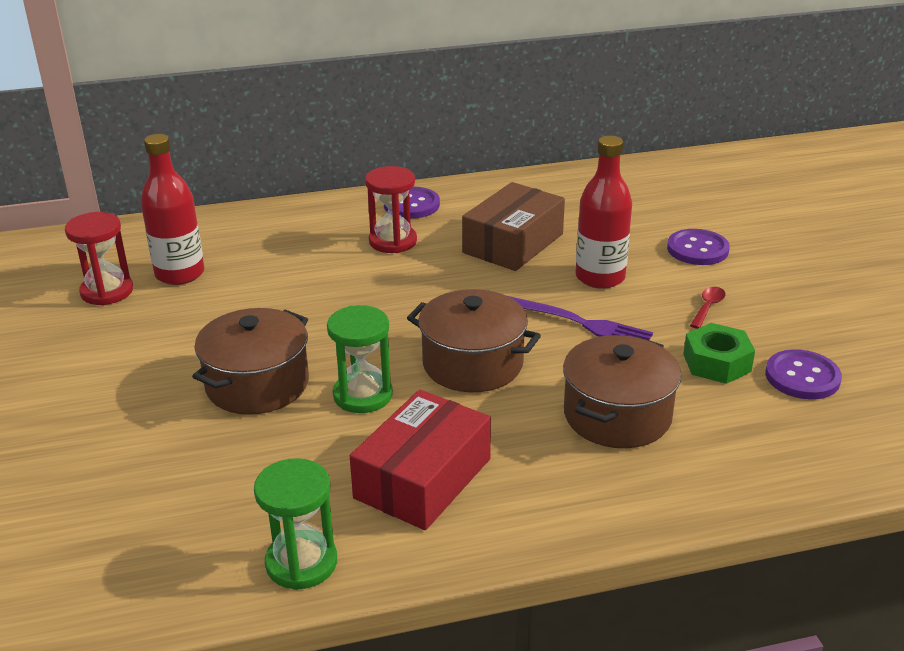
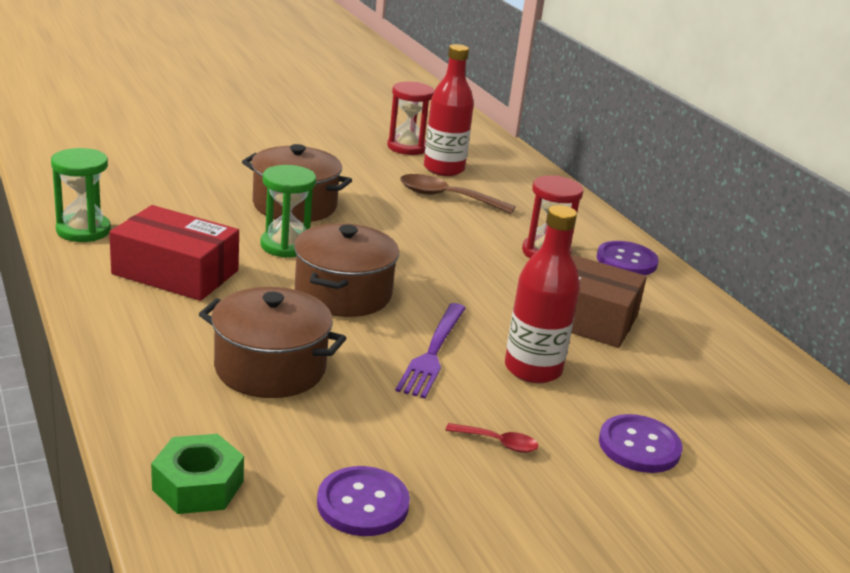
camera: 75 degrees right, 5 degrees down
green nut [683,323,755,384] -> green nut moved to [151,434,244,514]
none -> brown spoon [400,174,516,214]

